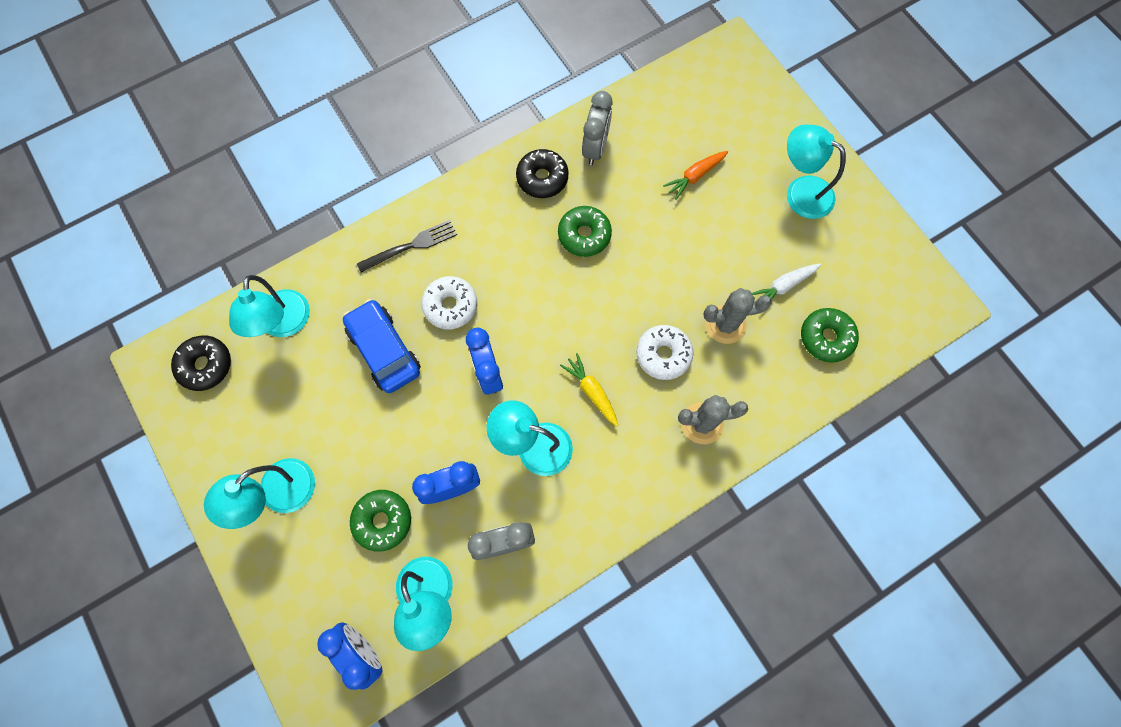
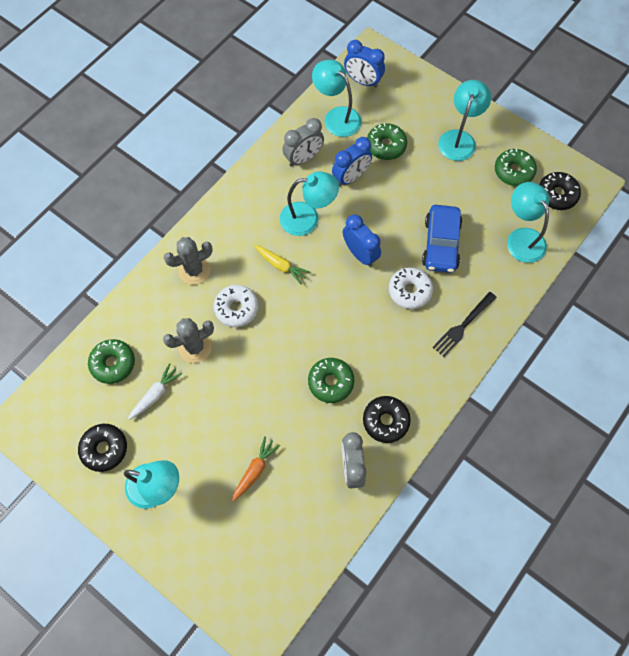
camera: 160 degrees right, 5 degrees down
blue car [343,299,421,393] -> blue car turned 60 degrees clockwise [422,205,462,273]
none -> black donut [78,424,127,472]
none -> green donut [495,149,537,186]

